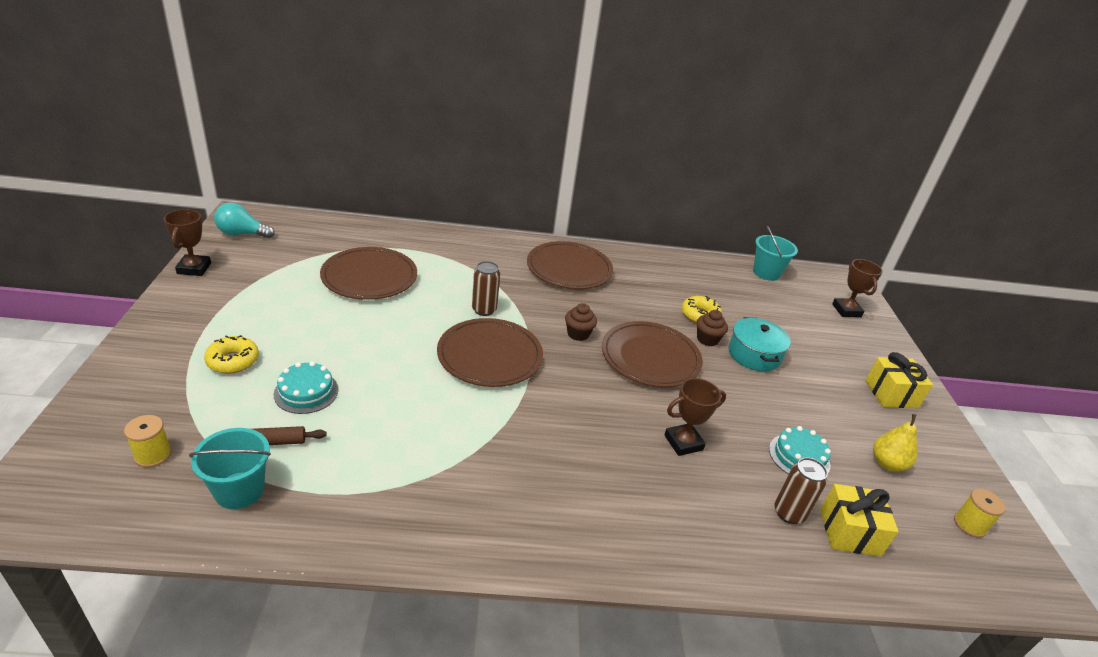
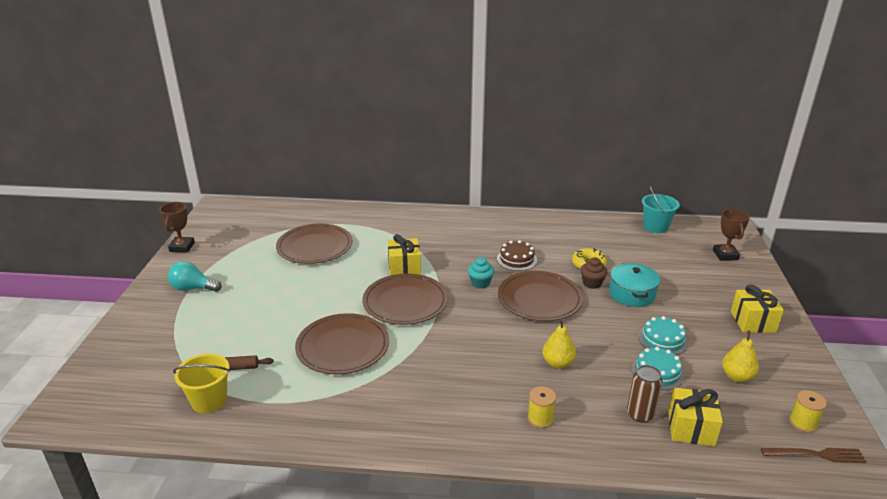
camera: 10 degrees right, 5 degrees down
yellow spool [124,415,172,468] -> yellow spool moved to [527,386,556,428]
turquoise bucket [189,428,271,509] -> yellow bucket [173,353,230,413]
yellow donut [204,335,259,374] -> none
turquoise light bulb [214,203,275,238] -> turquoise light bulb moved to [168,261,222,292]
turquoise cake [274,362,338,414] -> turquoise cake moved to [638,316,688,355]
brown can [472,261,500,316] -> yellow gift [388,234,421,275]
brown plate [527,241,613,289] -> brown plate moved to [295,313,389,374]
brown cupcake [565,303,597,341] -> turquoise cupcake [468,257,494,289]
brown trophy [664,378,726,456] -> yellow pear [542,319,576,369]
none -> brown cake [497,240,537,271]
none -> brown fork [761,448,866,463]

